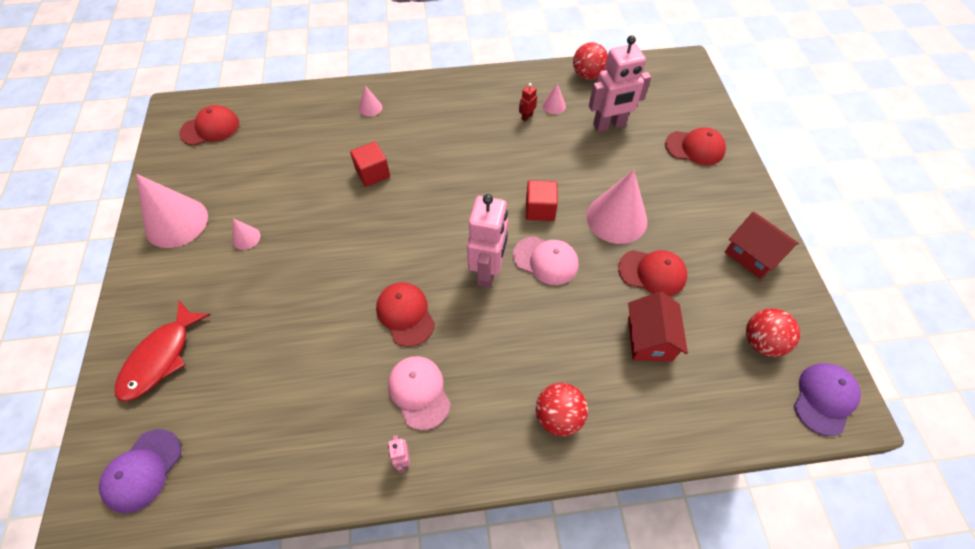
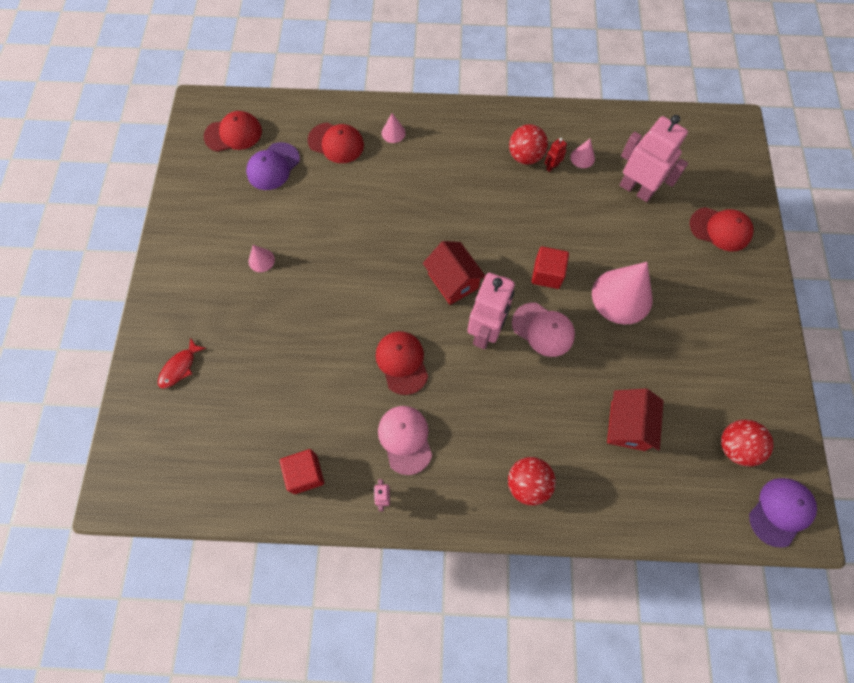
camera: 10 degrees right, 10 degrees up
purple cap [99,429,181,513] -> purple cap moved to [246,142,300,190]
red fish [115,301,210,402] -> red fish [158,337,206,389], size x0.58
pink cone [136,174,208,248] -> none
red cube [350,142,390,187] -> red cube moved to [280,449,324,494]
red ball [573,42,608,80] -> red ball moved to [509,124,548,165]
pink robot [589,35,651,132] -> pink robot turned 135 degrees counterclockwise [620,115,688,202]
red cap [618,250,688,296] -> red cap moved to [307,123,364,163]
red house [725,212,799,279] -> red house moved to [423,241,485,305]

